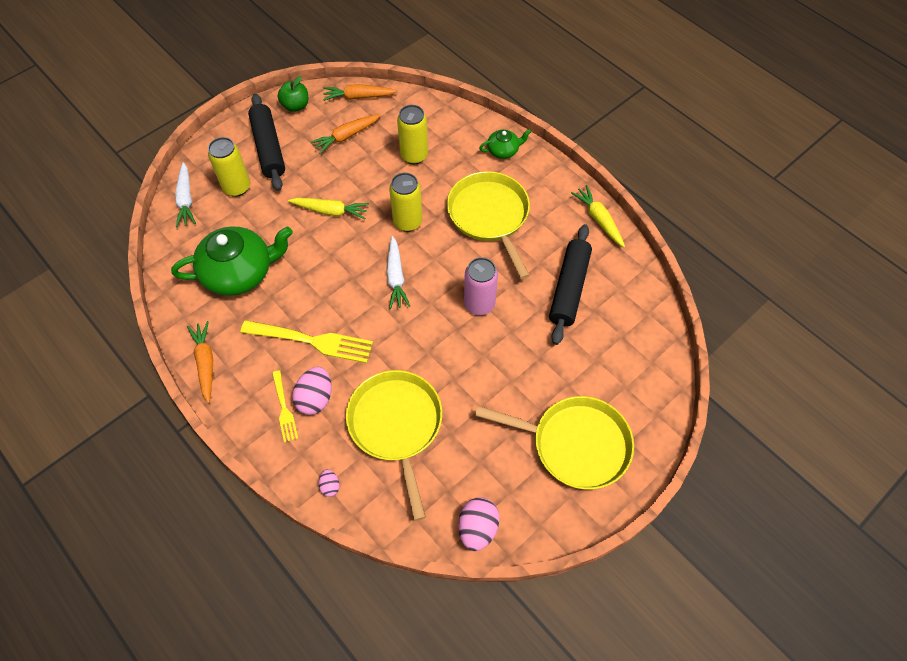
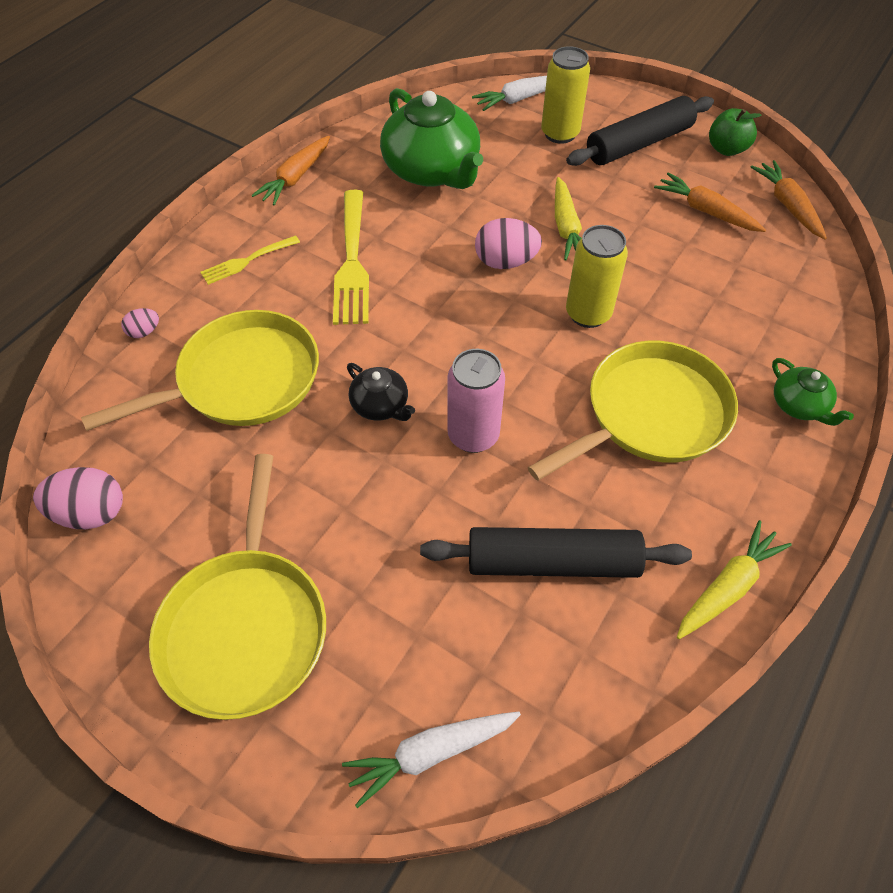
camera: 75 degrees right, 5 degrees down
orange carrot [187,321,213,403] -> orange carrot turned 150 degrees clockwise [251,136,330,206]
pink egg [292,367,332,415] -> pink egg moved to [475,218,542,269]
white carrot [386,236,410,309] -> white carrot moved to [342,712,521,808]
yellow can [397,105,428,164] -> none
none -> black teapot [347,363,415,421]

